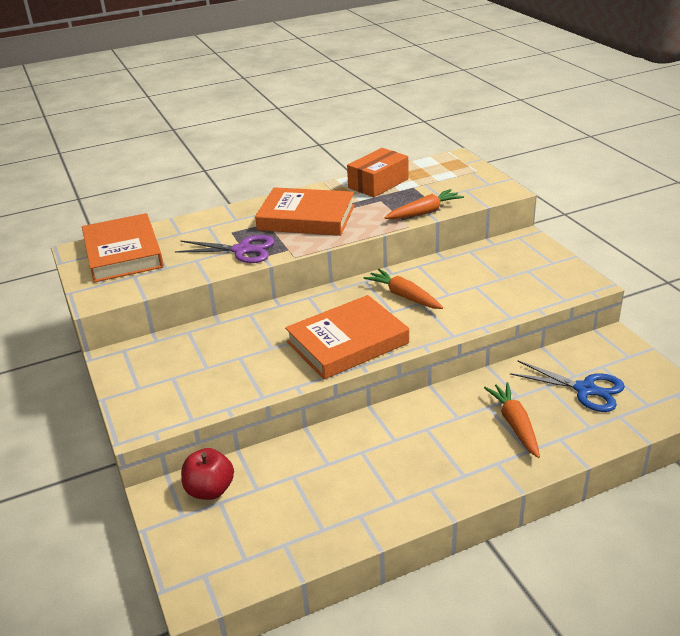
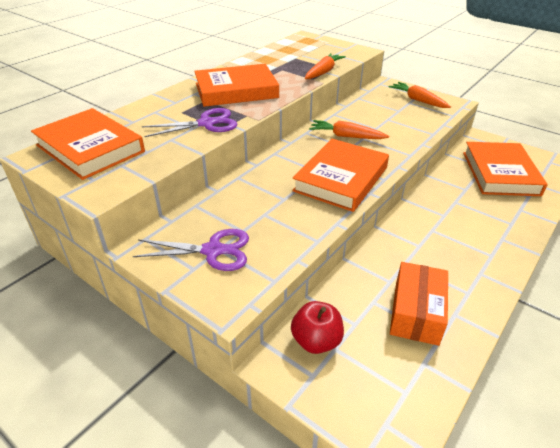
camera: 30 degrees left, 5 degrees up
orange box [347,148,408,197] -> orange box moved to [390,262,448,346]
orange carrot [484,382,540,458] -> orange carrot moved to [388,82,451,108]
blue scissors [510,360,625,412] -> orange book [463,142,547,196]
none -> purple scissors [133,229,249,271]

